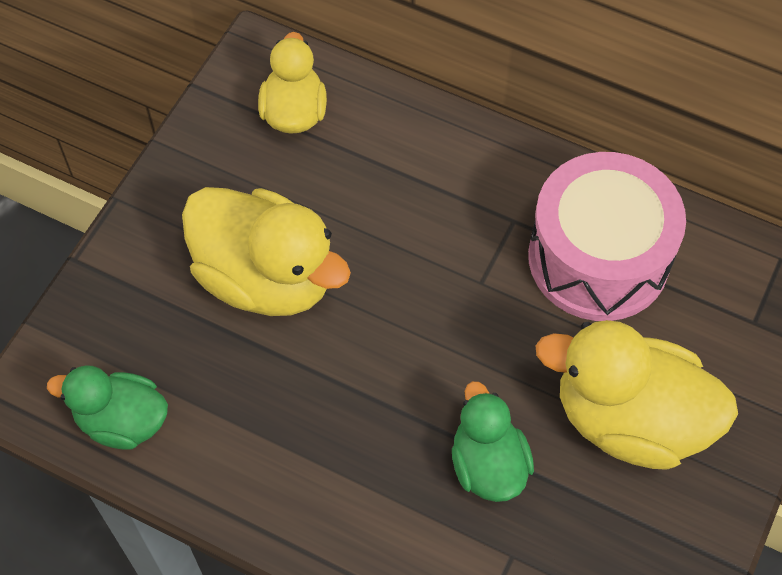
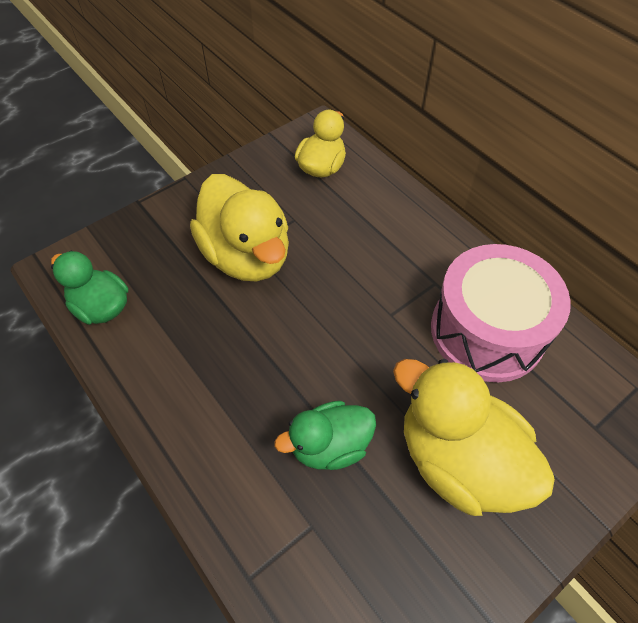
camera: 25 degrees right, 5 degrees down
green duck [452,381,534,502] -> green duck turned 120 degrees counterclockwise [275,401,376,470]

